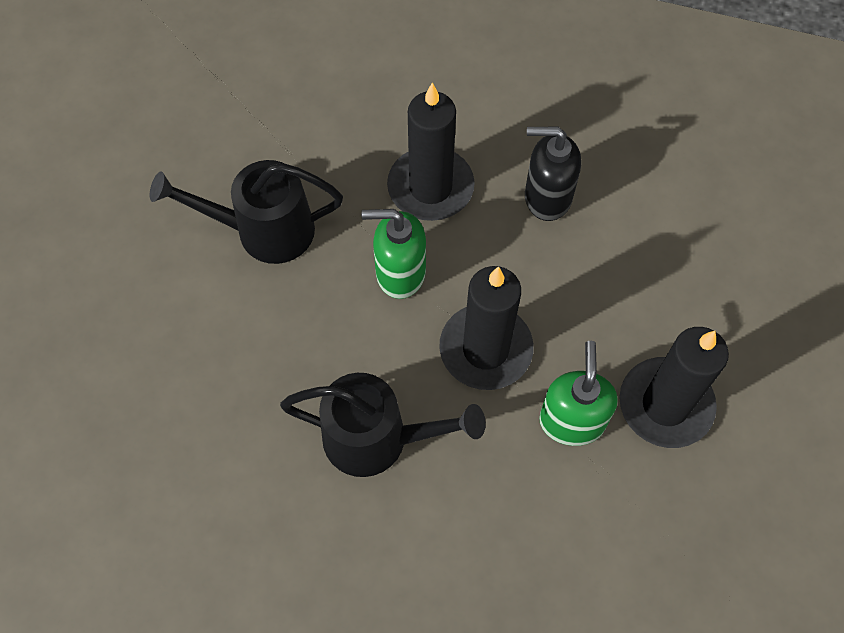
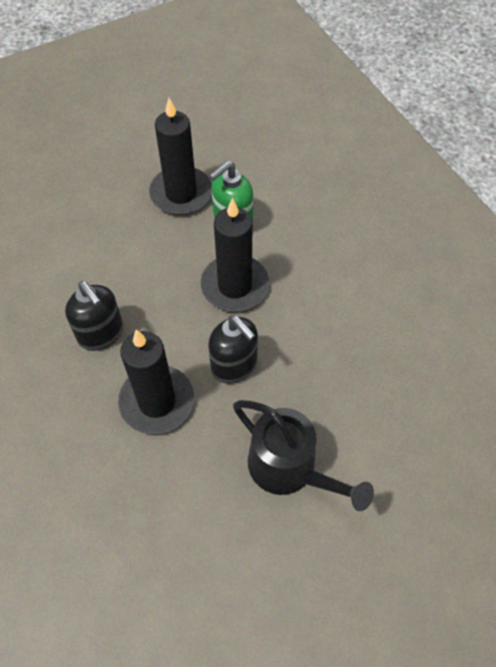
camera: 135 degrees left, 5 degrees down
black watering can [280,373,486,477] -> none
green soap dispenser [361,209,426,299] -> black soap dispenser [208,315,258,384]

